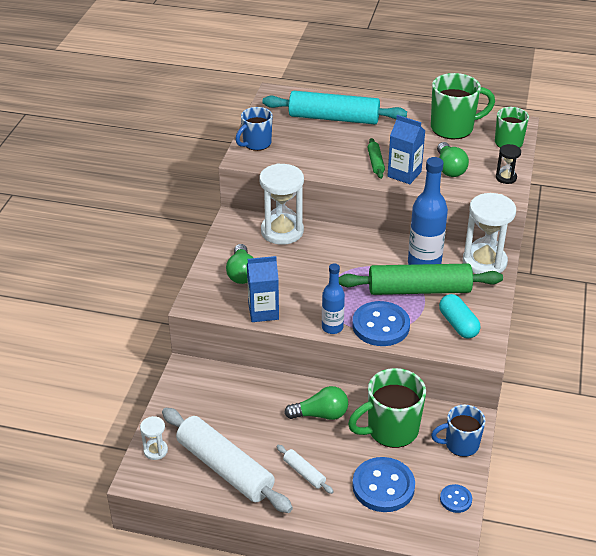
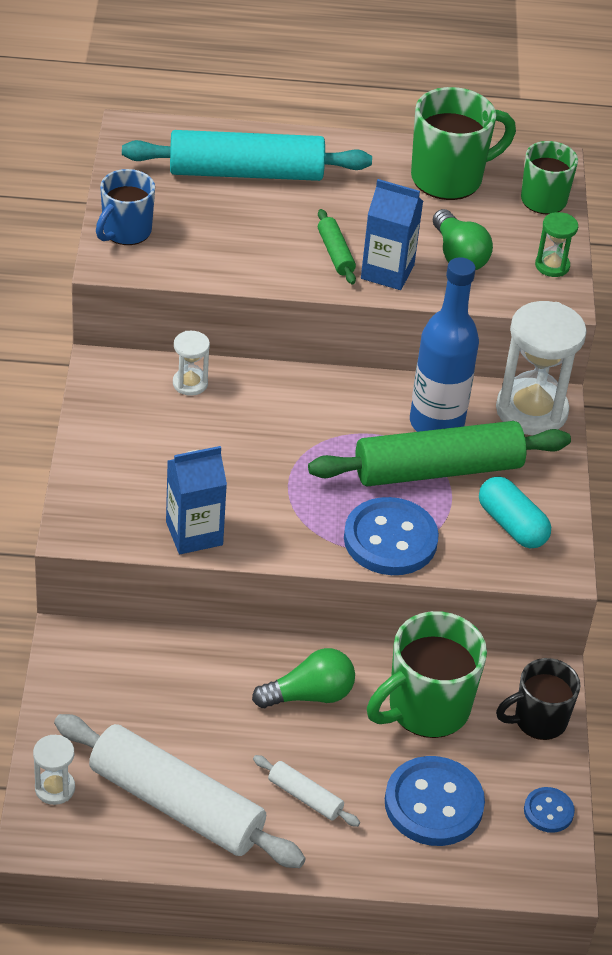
camera: 15 degrees left, 5 degrees up
green light bulb [226,244,253,284] -> none
white hourglass [259,163,304,245] -> white hourglass [173,331,210,396], size x0.49
blue bottle [322,263,345,334] -> none
blue mug [431,405,485,457] -> black mug [496,658,581,740]
black hourglass [496,144,521,184] -> green hourglass [535,212,578,277]

